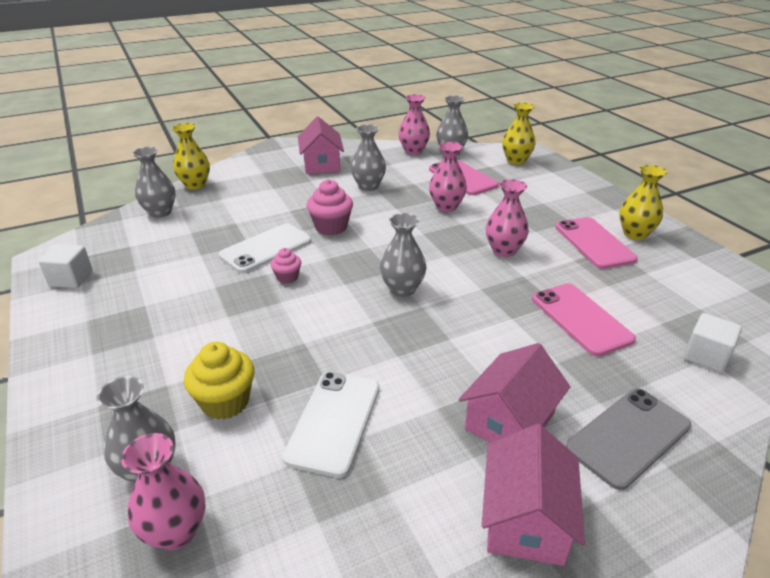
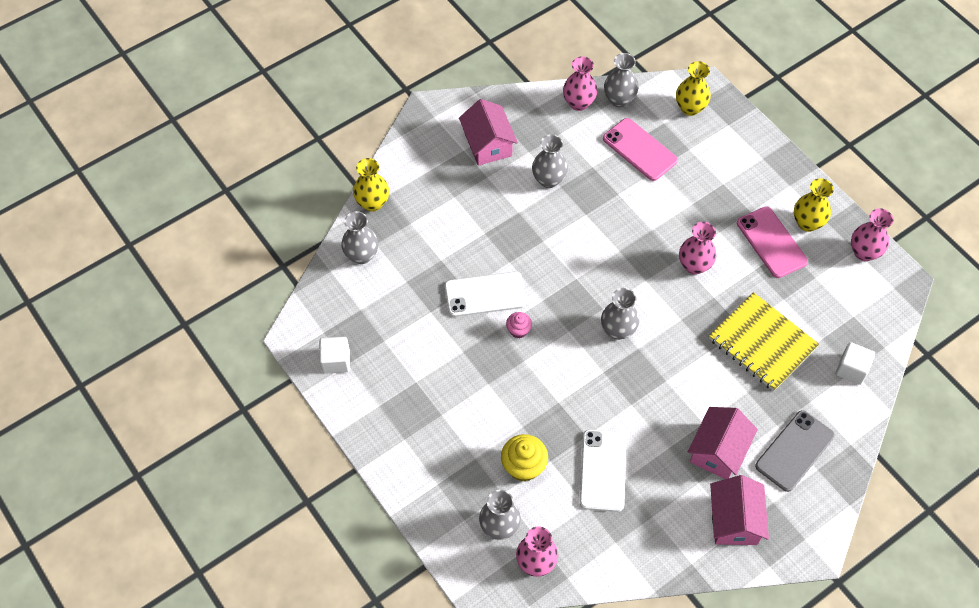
camera: 10 degrees left, 25 degrees up
white phone [218,223,312,273] -> white phone turned 45 degrees clockwise [445,272,526,317]
pink cupcake [307,179,353,235] -> none
pink vase [429,142,467,212] -> pink vase moved to [851,208,893,261]
pink phone [532,283,636,356] -> yellow notebook [709,292,819,391]

